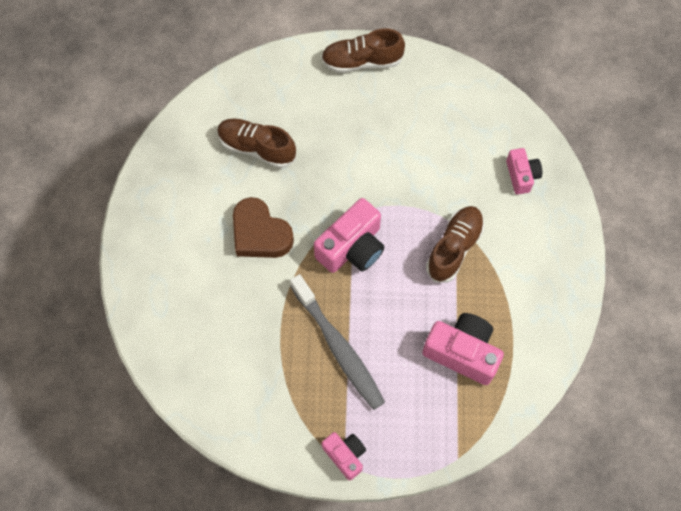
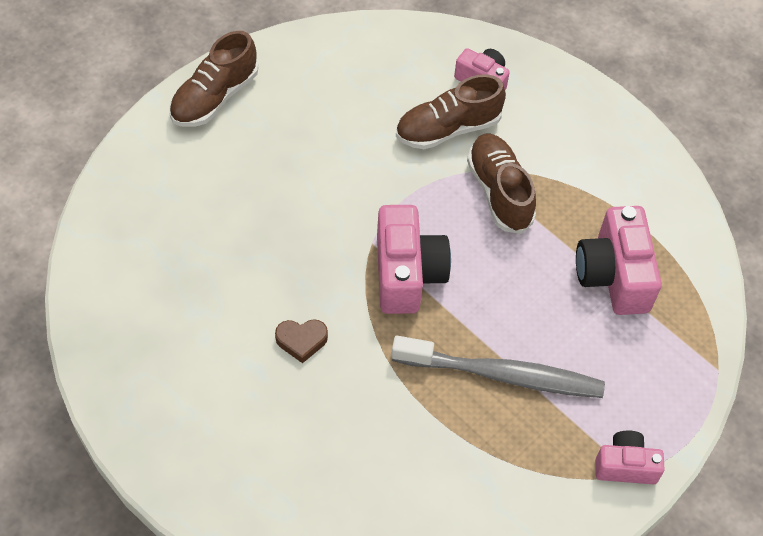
camera: 50 degrees left, 10 degrees down
brown shoe [217,118,296,168] -> brown shoe moved to [396,74,506,149]
brown heart [233,197,294,258] -> brown heart [275,319,328,363], size x0.53
pink camera [422,313,504,385] -> pink camera turned 75 degrees counterclockwise [576,206,662,315]

